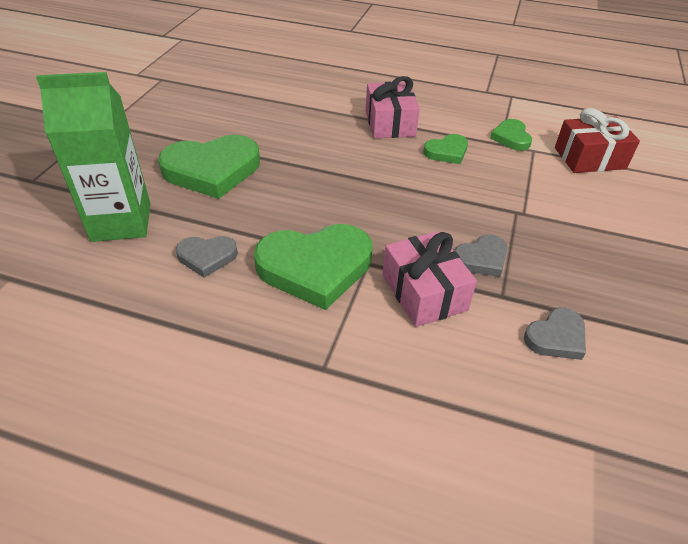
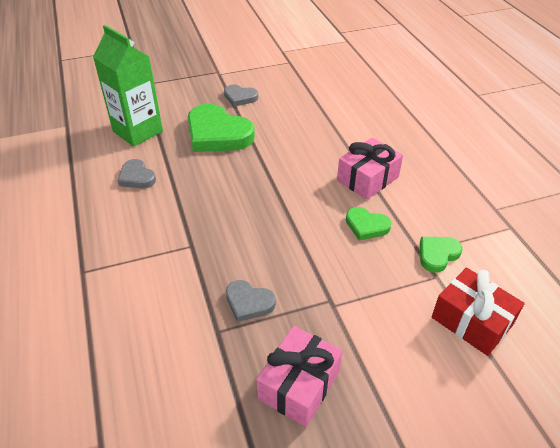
camera: 55 degrees right, 0 degrees up
green heart [254,224,372,310] -> none
pink gift [382,231,477,327] -> pink gift moved to [256,326,343,427]
grey heart [524,308,586,360] -> grey heart moved to [224,85,258,107]

